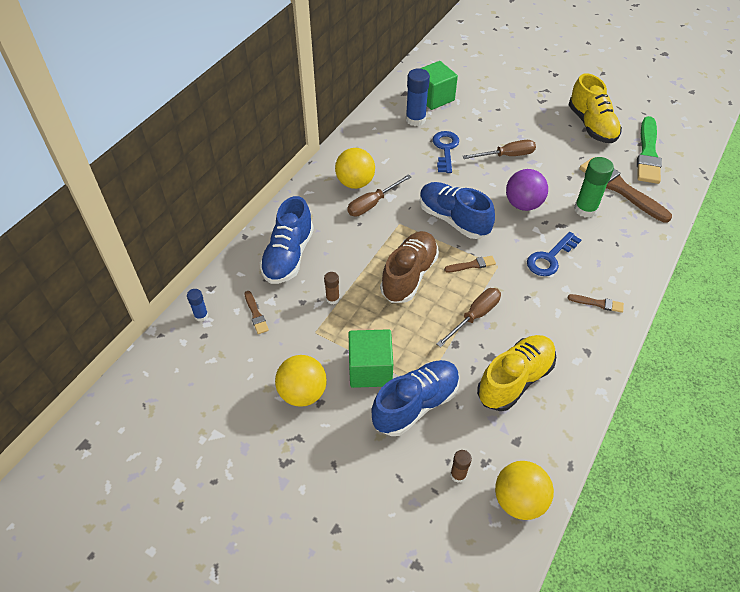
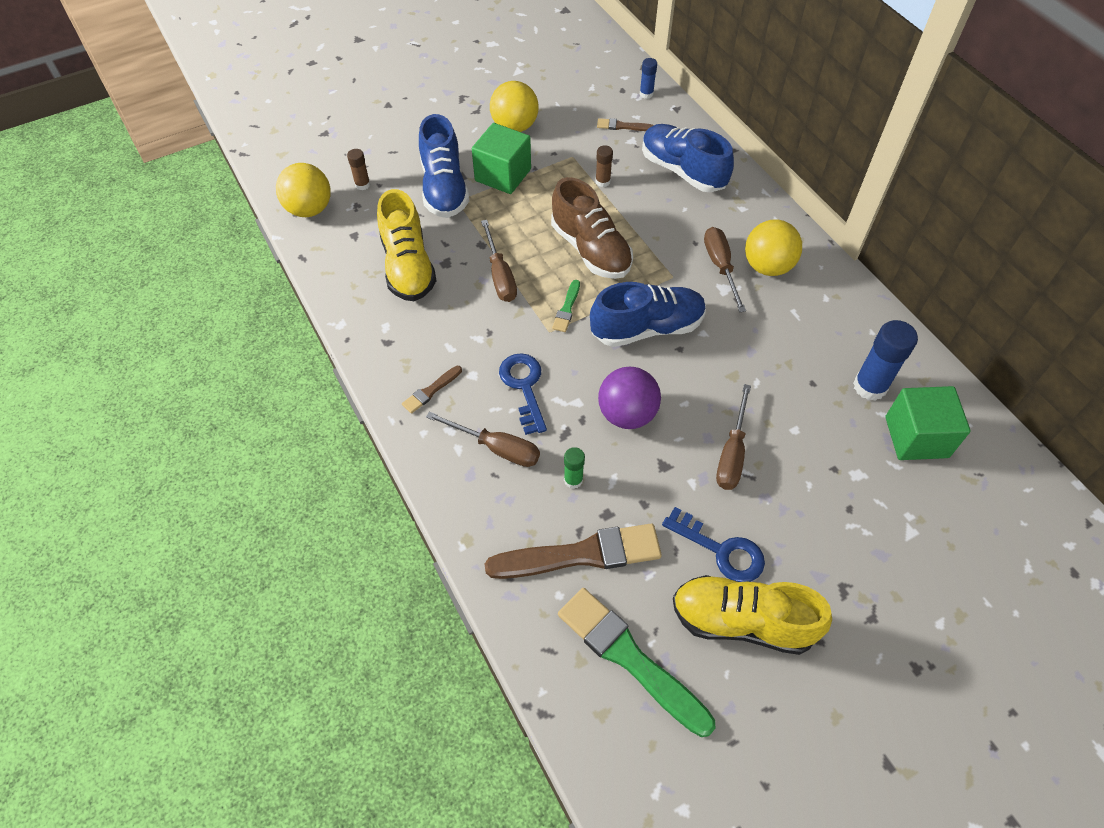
camera: 120 degrees right, 5 degrees up
blue key [433,131,459,173] -> blue key moved to [662,507,765,582]
brown brush [444,256,496,272] -> green brush [552,280,580,332]
green glue stick [574,157,614,218] -> green glue stick [564,447,585,489], size x0.54
none -> brown screwdriver [426,411,540,467]

